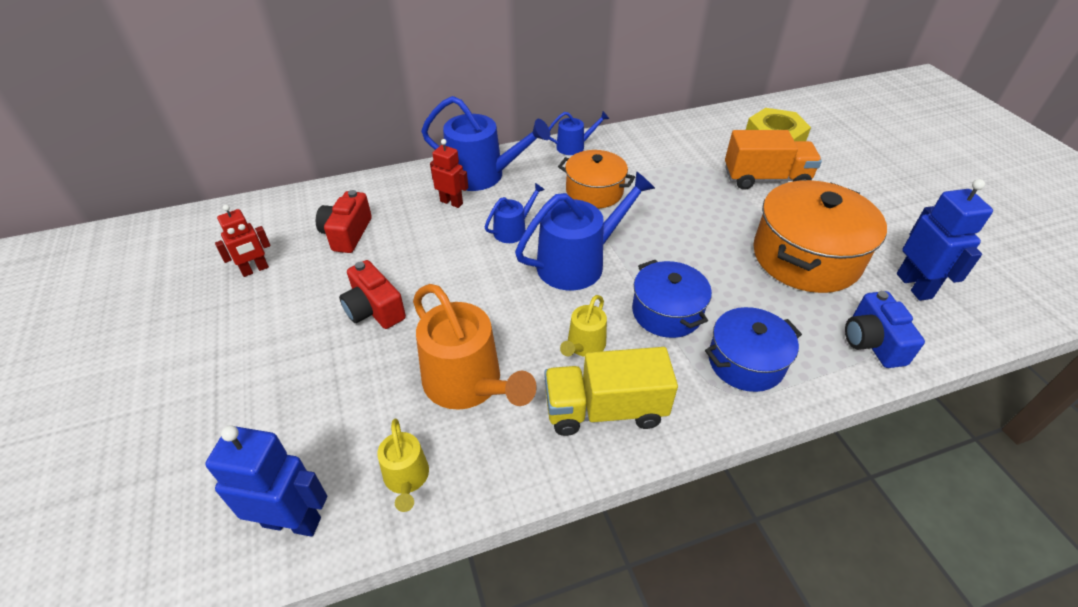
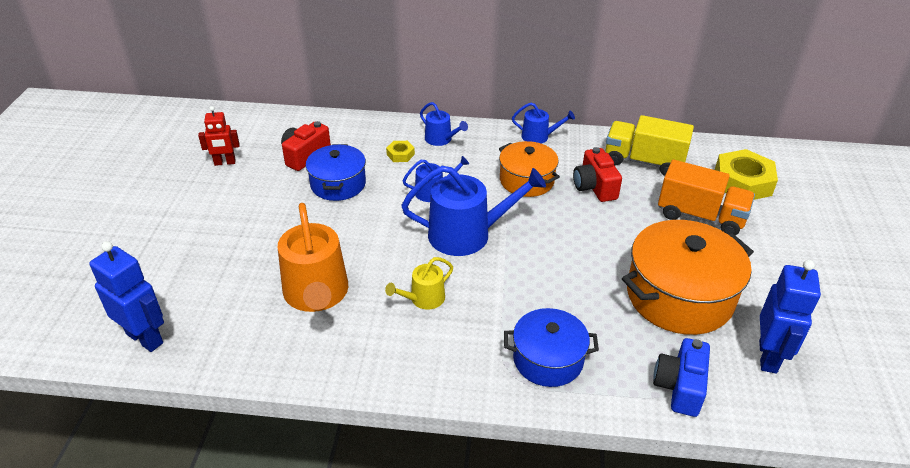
camera: 25 degrees right, 5 degrees down
red camera [339,260,406,329] -> red camera moved to [573,147,622,202]
yellow watering can [377,418,429,512] -> none
blue watering can [421,96,550,191] -> blue watering can [420,102,468,146], size x0.52
red robot [430,139,468,208] -> yellow nut [386,141,415,162]
yellow truck [544,347,678,436] -> yellow truck moved to [605,115,694,176]
blue pot [632,260,712,338] -> blue pot moved to [306,144,366,201]

